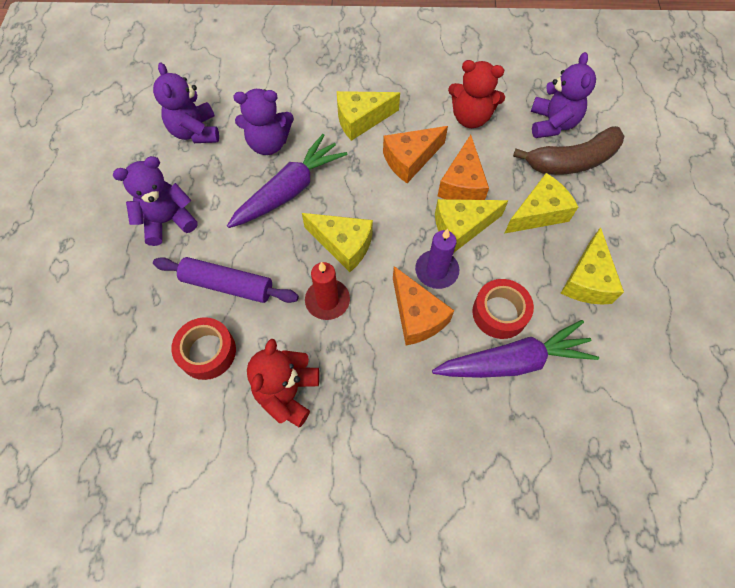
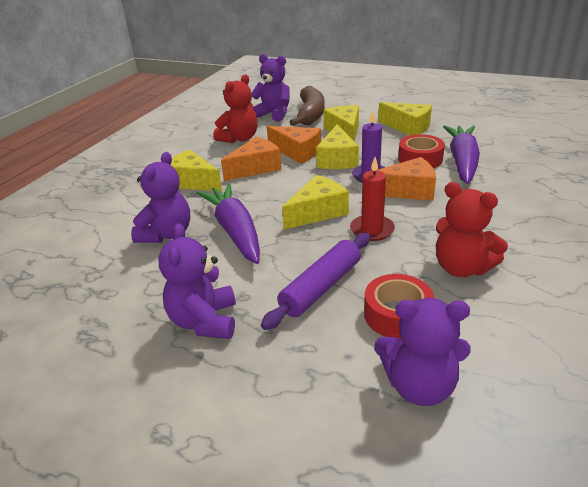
camera: 65 degrees left, 30 degrees down
purple teddy bear [153,63,219,143] -> purple teddy bear moved to [374,298,471,406]
yellow cheese [337,91,400,141] -> yellow cheese turned 120 degrees clockwise [170,150,222,192]
orange cheese [383,126,448,183] -> orange cheese turned 120 degrees counterclockwise [221,137,281,181]

